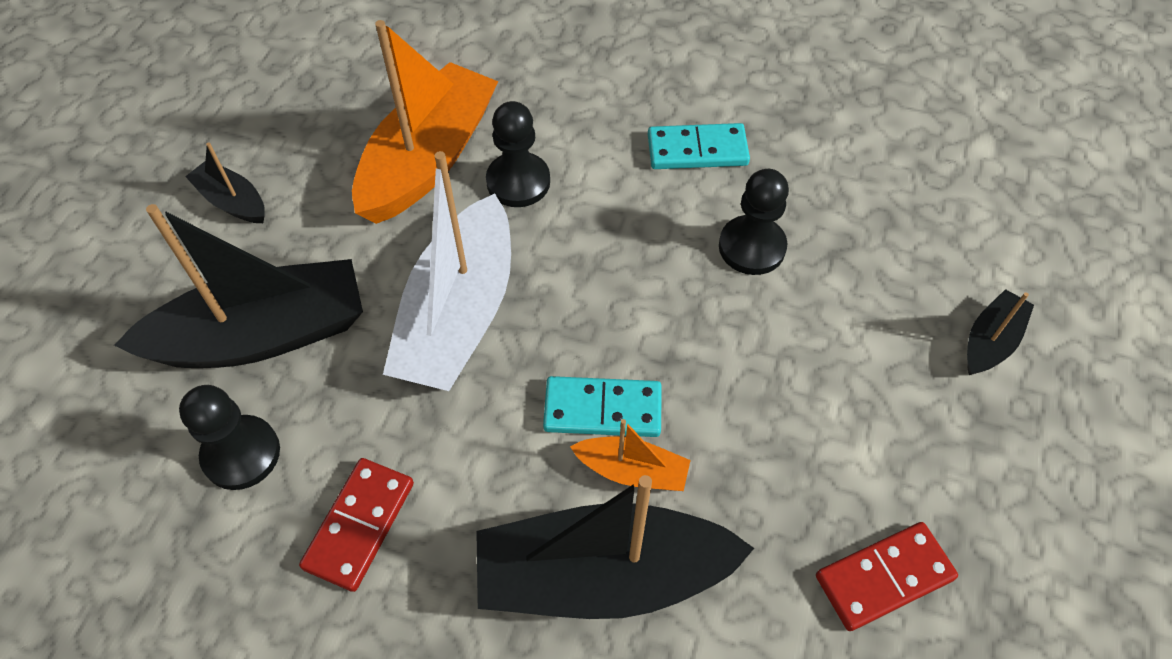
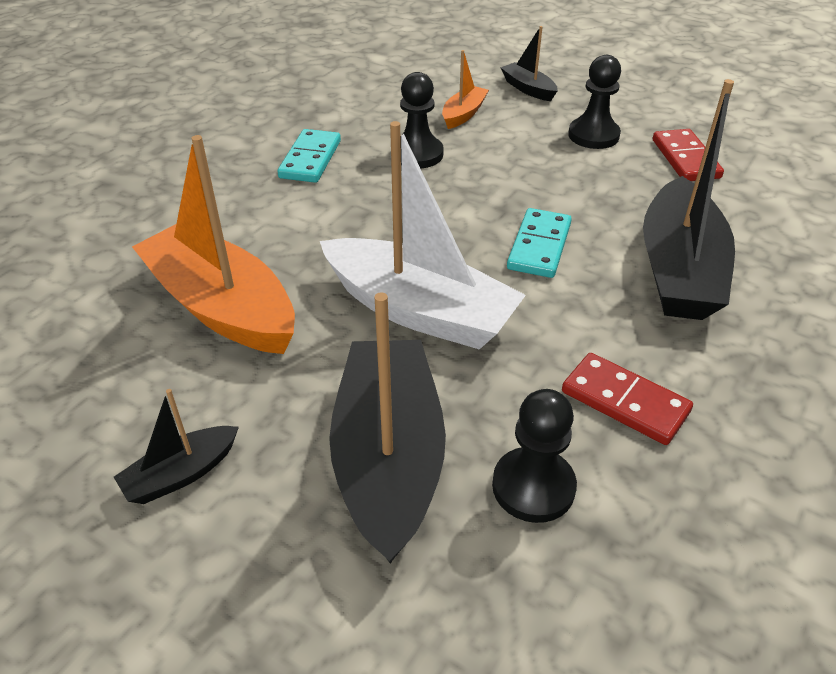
camera: 75 degrees left, 15 degrees down
black pawn [486,101,550,207] -> black pawn moved to [568,55,621,149]
orange boat [570,419,691,491] -> orange boat moved to [442,50,489,129]

